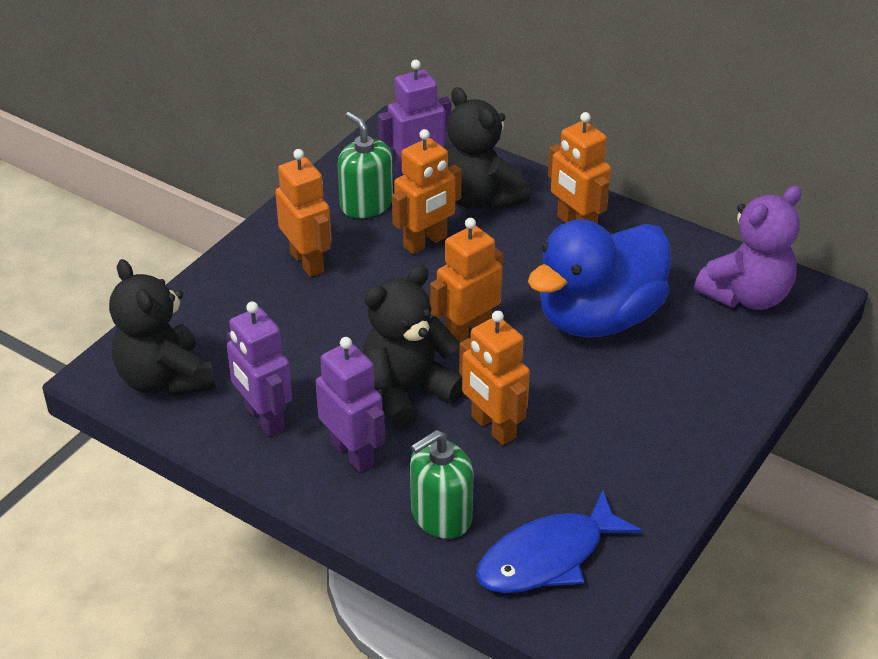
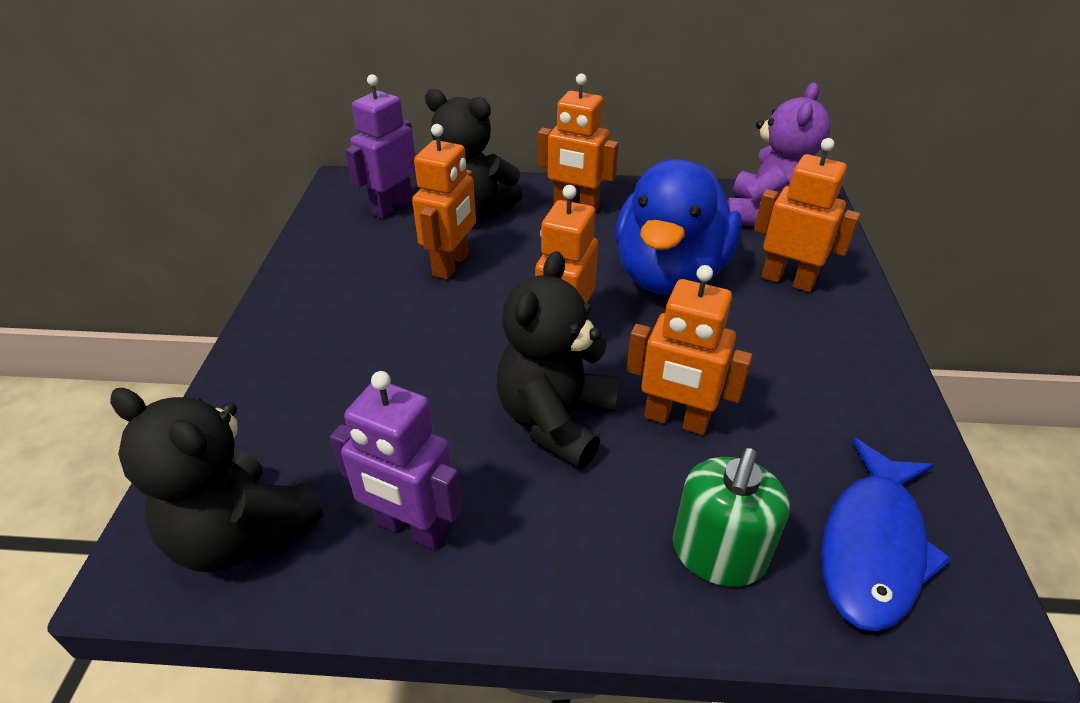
camera: 30 degrees left, 0 degrees up
orange robot [275,149,332,277] -> orange robot moved to [754,138,861,292]
purple robot [316,337,386,472] -> none
green soap dispenser [338,112,393,218] -> none

